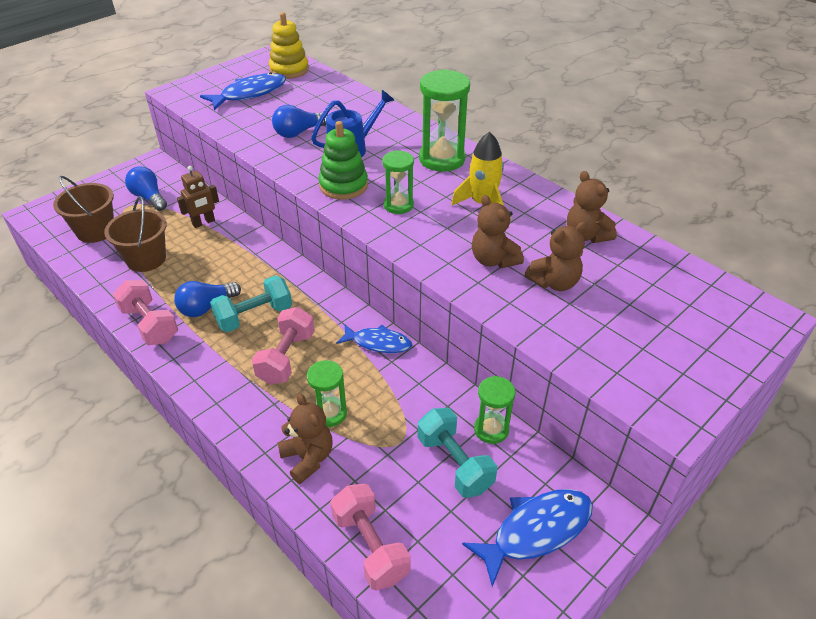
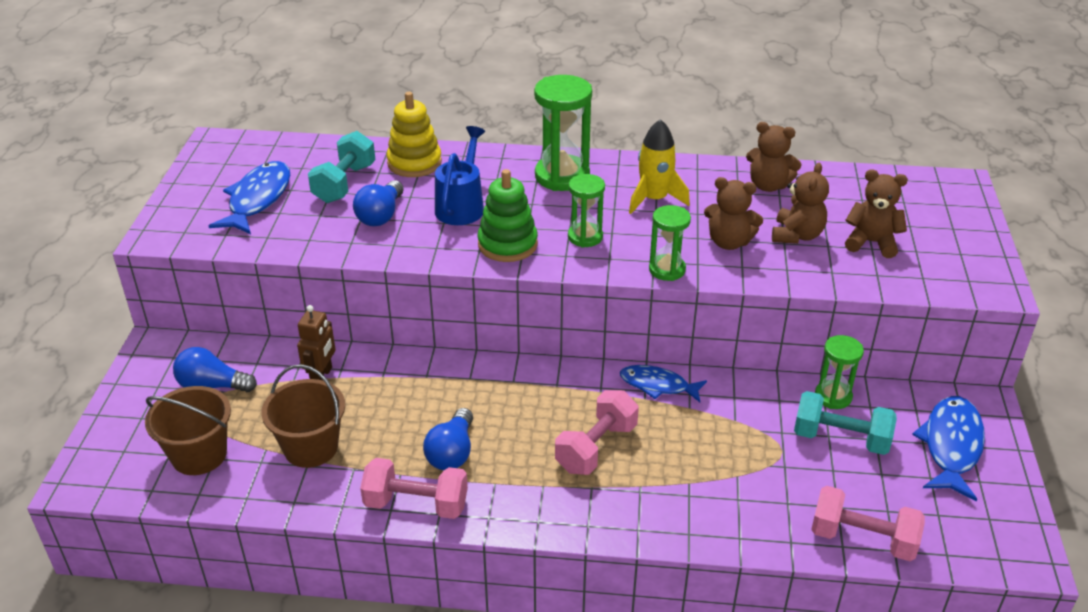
camera: 40 degrees left, 5 degrees down
turquoise dumbbell [210,276,292,332] -> turquoise dumbbell moved to [308,131,375,203]
pink dumbbell [252,307,315,385] -> pink dumbbell turned 60 degrees clockwise [555,390,639,475]
yellow stacking toy [269,12,309,79] -> yellow stacking toy moved to [387,92,442,177]
brown teddy bear [277,393,333,484] -> brown teddy bear moved to [845,169,908,258]
green hourglass [307,360,347,427] -> green hourglass moved to [649,205,691,281]
blue fish [337,324,412,353] -> blue fish turned 135 degrees counterclockwise [620,365,707,402]

